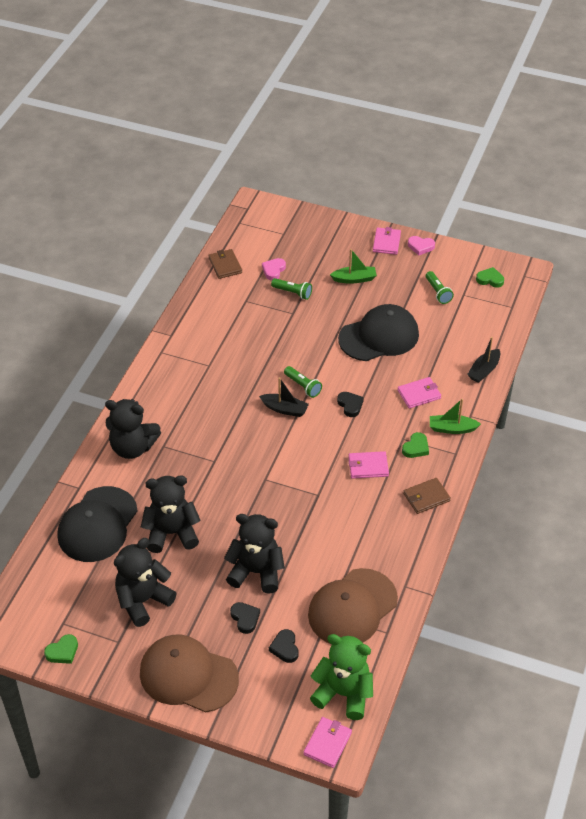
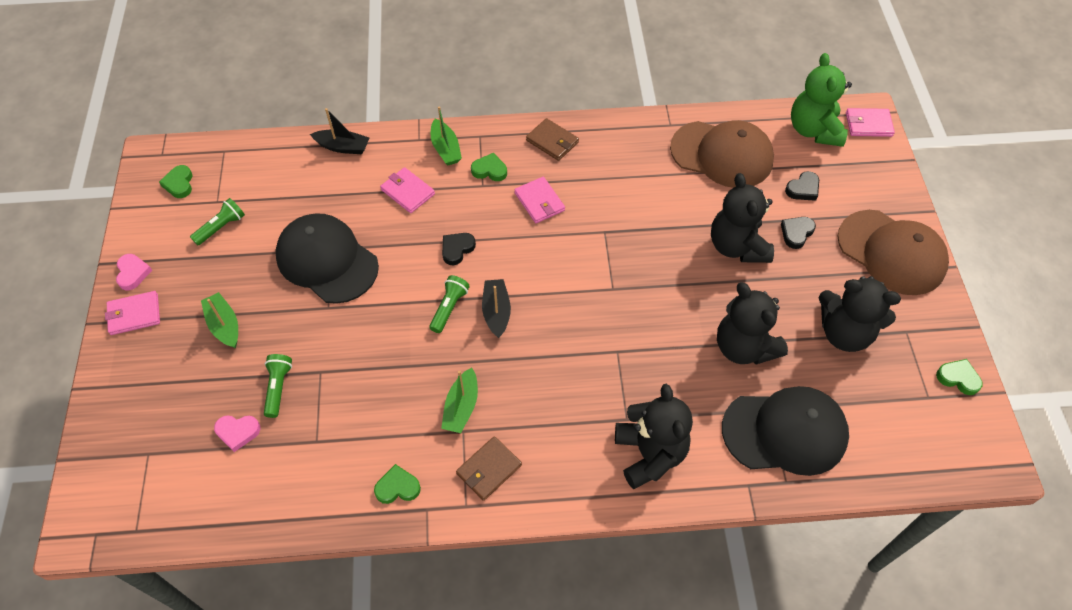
camera: 115 degrees left, 10 degrees up
brown cap [140,635,239,713] -> brown cap turned 45 degrees counterclockwise [837,210,949,295]
brown wallet [208,249,242,279] -> brown wallet moved to [456,436,522,501]
none -> green heart [374,464,421,504]
none -> green boat [441,368,478,433]

